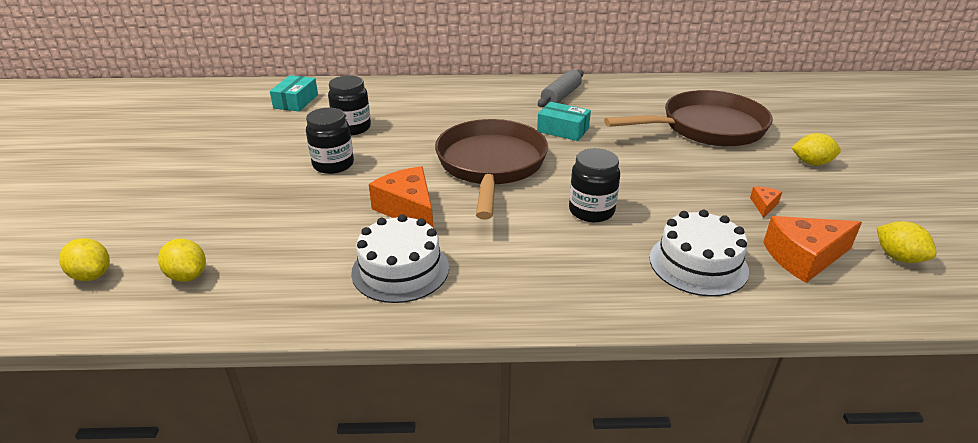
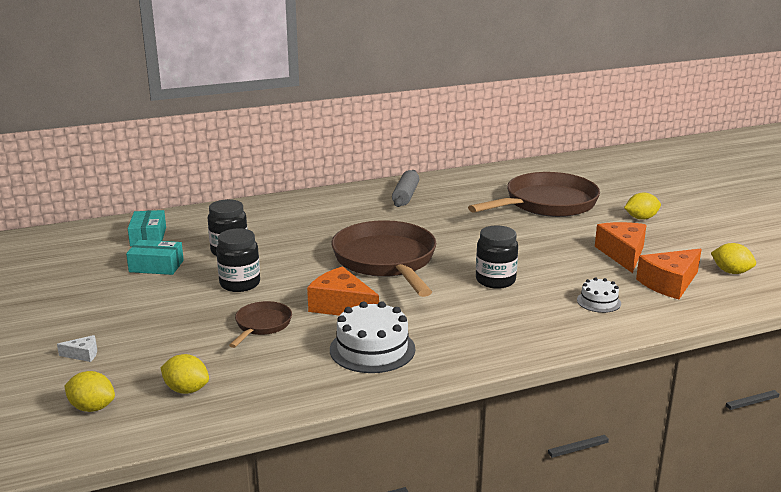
camera: 20 degrees left, 10 degrees down
turquoise box [537,102,591,141] -> turquoise box moved to [126,240,184,275]
white cake [650,210,749,297] -> white cake [577,277,621,313], size x0.56
orange cheese [750,186,782,218] -> orange cheese [595,222,646,273], size x2.17
none -> white cheese [57,335,97,362]
none -> brown pan [229,301,292,348]

